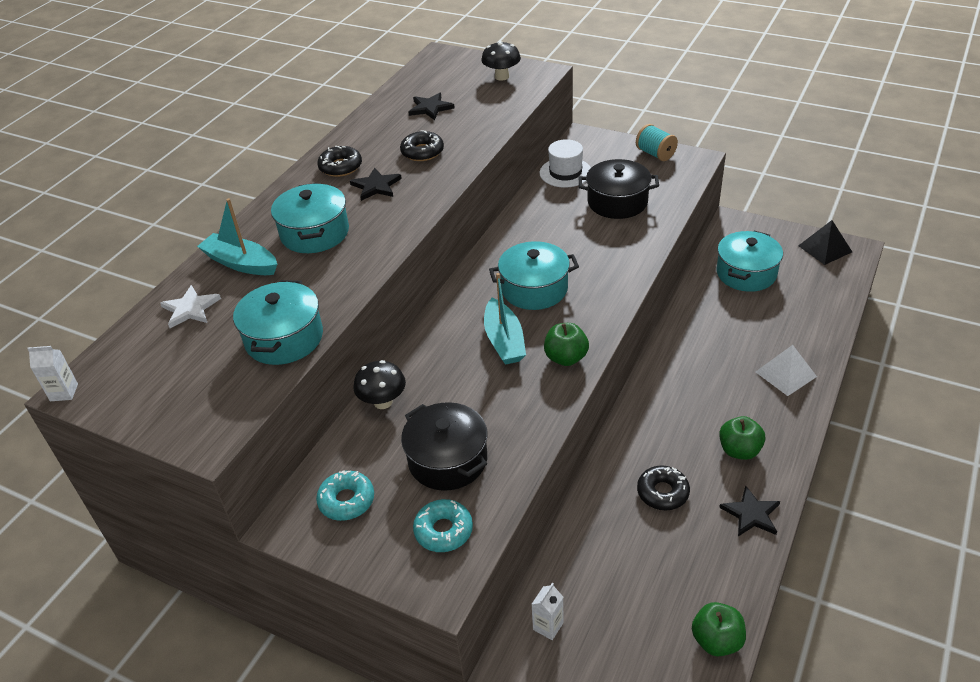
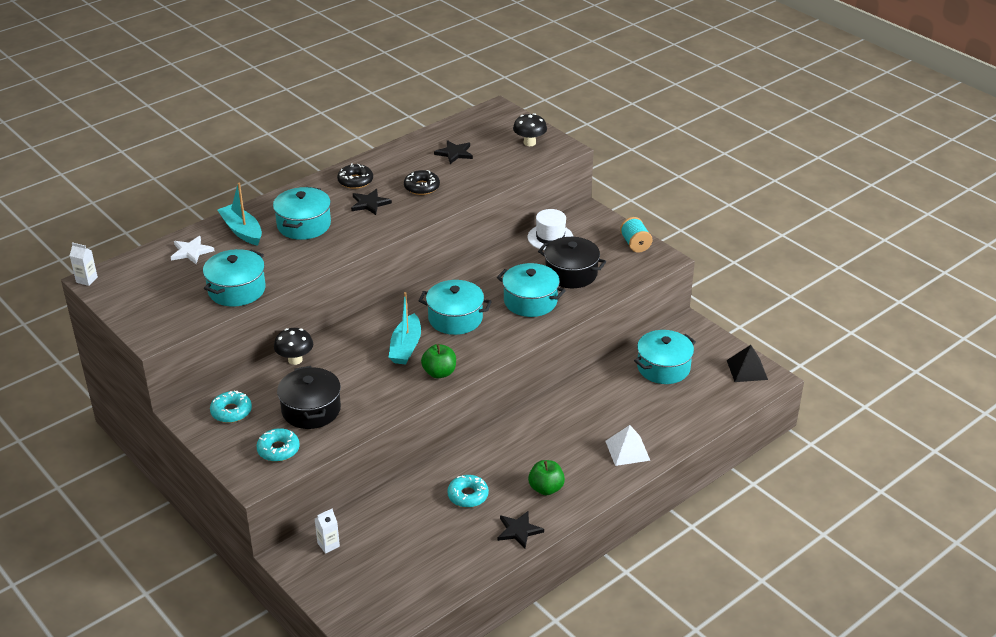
camera: 20 degrees right, 5 degrees down
black donut [637,465,690,510] -> turquoise donut [447,475,489,508]
green apple [692,602,746,657] -> none
none -> turquoise pot [497,263,566,317]

